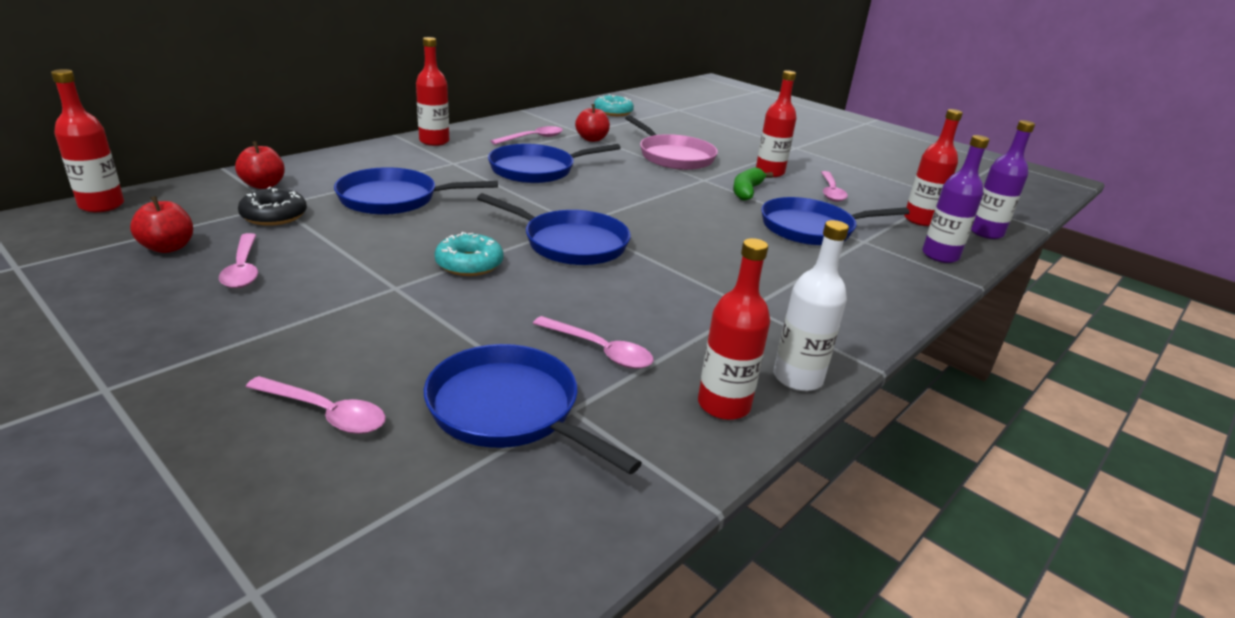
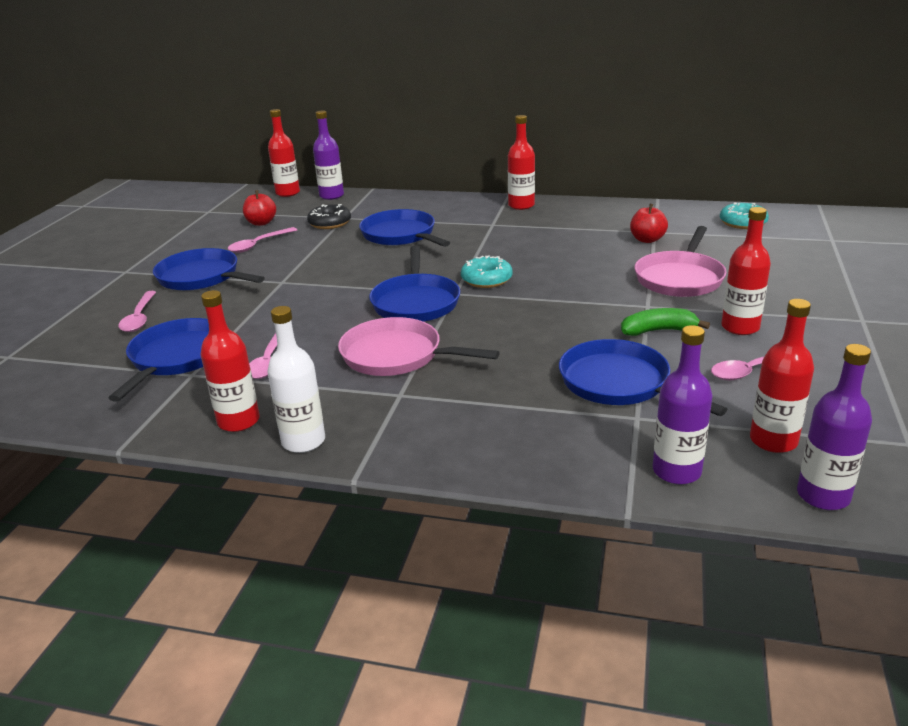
camera: 65 degrees right, 0 degrees up
red apple [235,141,285,189] -> none
turquoise donut [434,232,504,276] -> turquoise donut moved to [461,255,513,288]
blue pan [488,144,620,183] -> blue pan moved to [153,248,265,291]
pink spoon [491,126,563,145] -> none
none -> purple bottle [313,111,344,200]
none -> pink pan [338,317,500,376]

